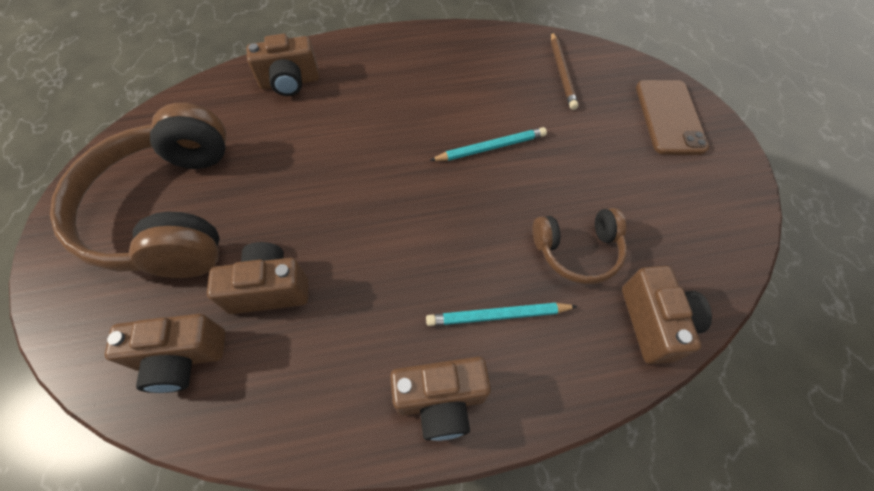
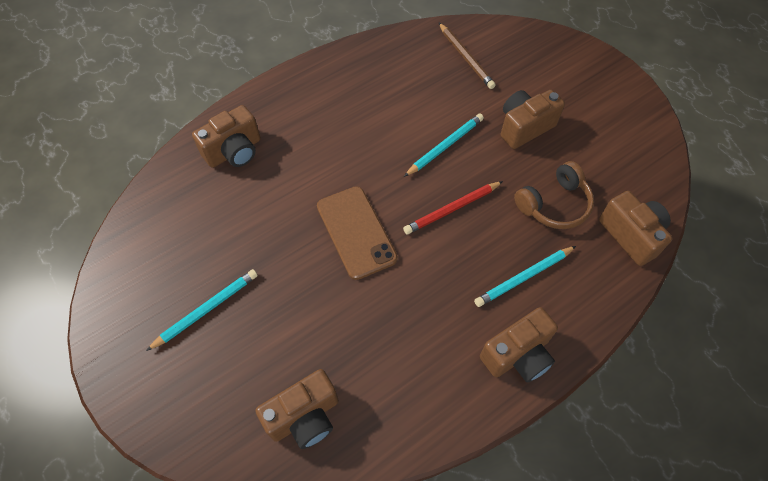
camera: 25 degrees left, 0 degrees up
brown headphones [50,103,226,278] -> turquoise pencil [146,269,258,351]
brown camera [207,242,308,314] -> brown camera moved to [501,90,565,149]
brown phone [636,80,709,155] -> brown phone moved to [317,186,398,280]
none -> red pencil [403,181,503,234]

